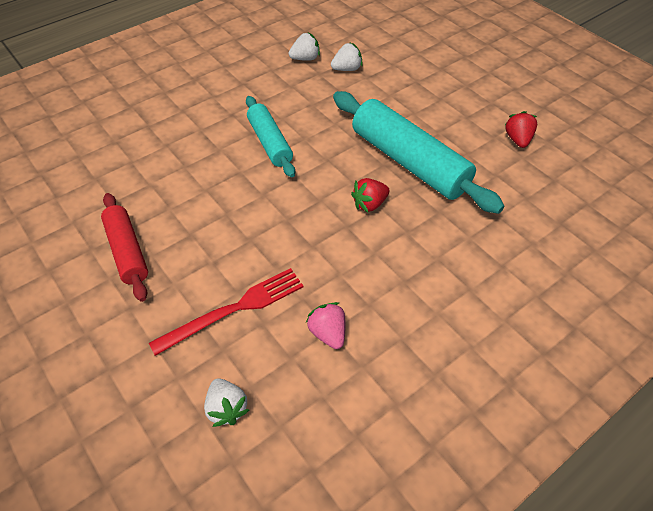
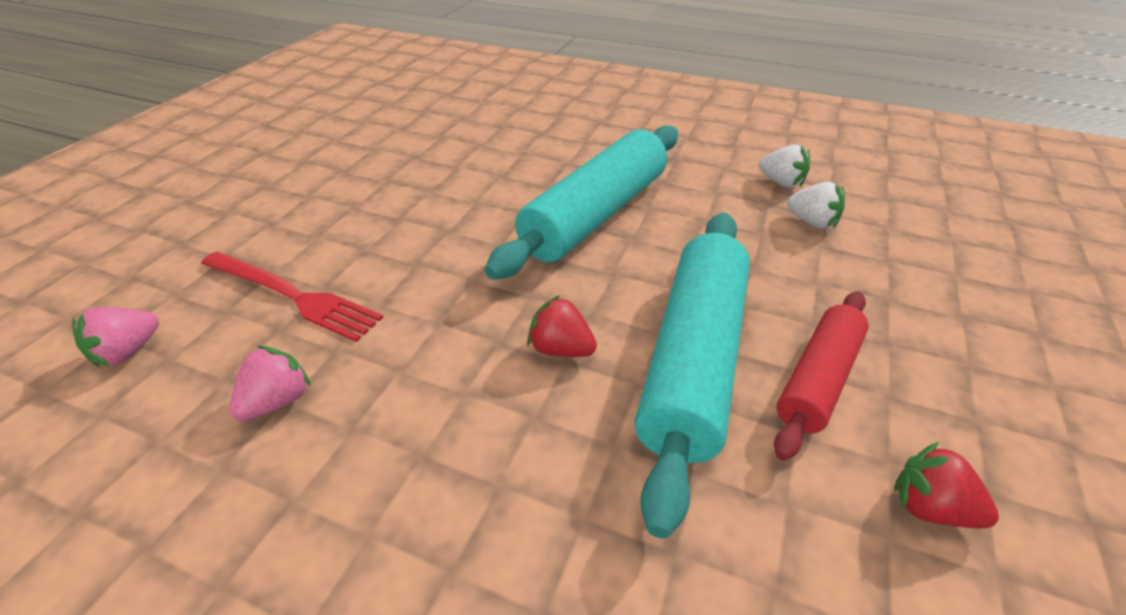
camera: 60 degrees right, 10 degrees down
red rolling pin [101,193,148,302] -> red rolling pin moved to [774,291,869,460]
white strawberry [204,378,249,427] -> pink strawberry [72,307,159,367]
turquoise rolling pin [246,96,295,178] -> turquoise rolling pin [485,125,678,280], size x1.71
red strawberry [505,111,537,148] -> red strawberry turned 120 degrees counterclockwise [894,442,999,528]

